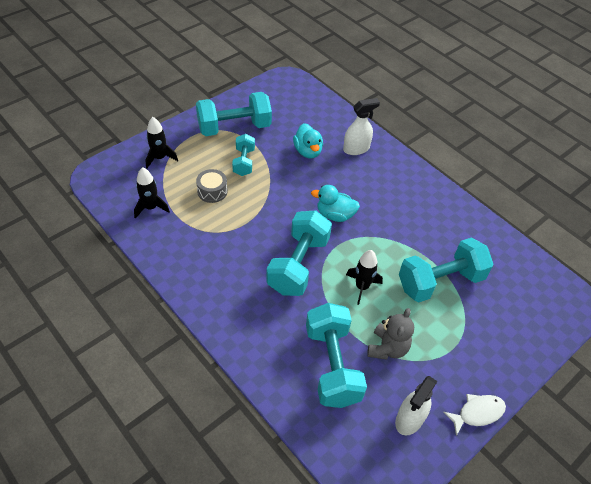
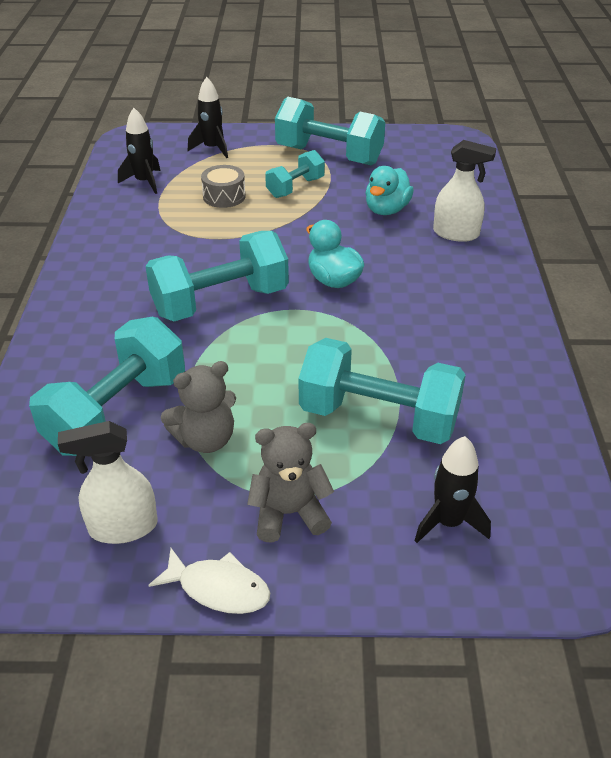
camera: 45 degrees right, 10 degrees down
black rocket [346,250,383,305] -> black rocket moved to [414,436,491,543]
none -> grey teddy bear [247,423,334,542]

